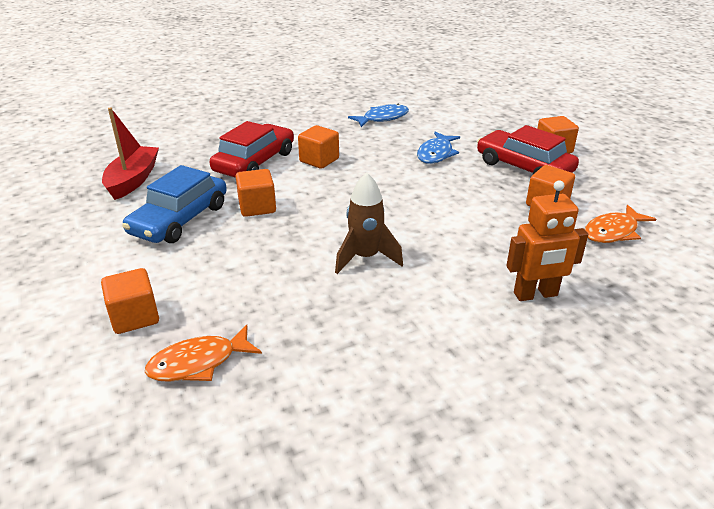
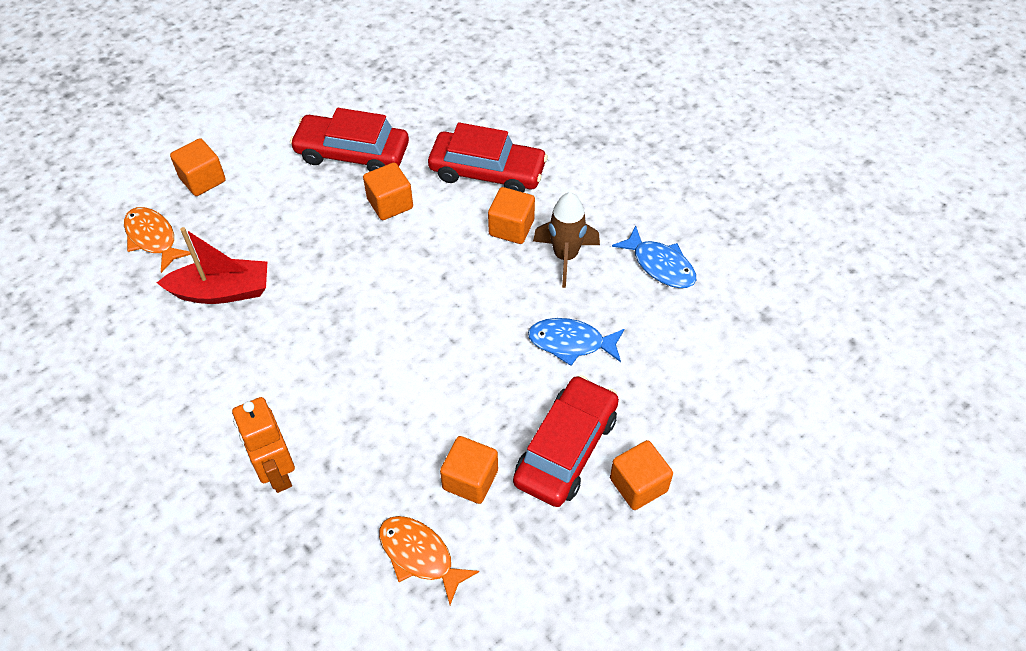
camera: 75 degrees right, 20 degrees up
red boat [102,107,159,200] -> red boat moved to [157,227,268,304]
blue car [122,165,227,243] -> red car [290,108,409,172]
brown rocket [335,172,403,274] -> brown rocket moved to [533,192,600,288]

